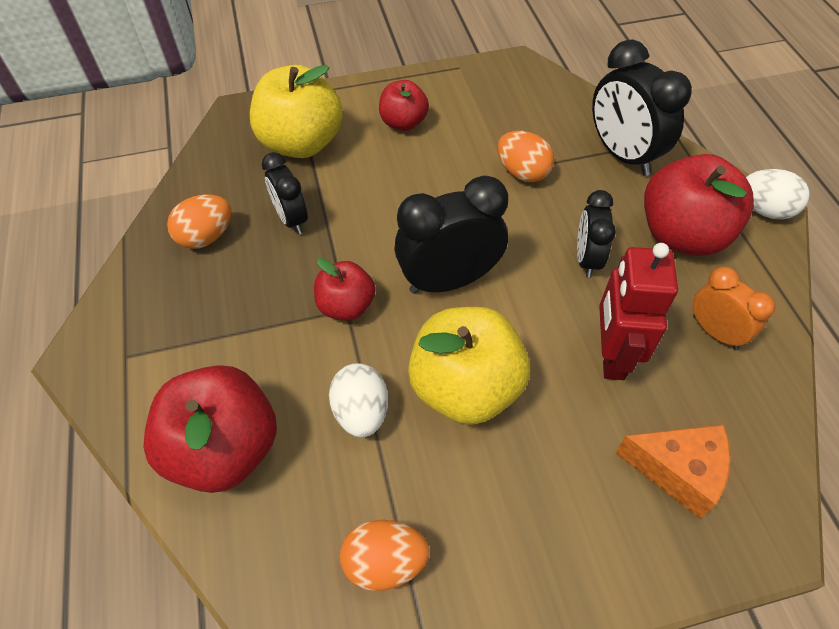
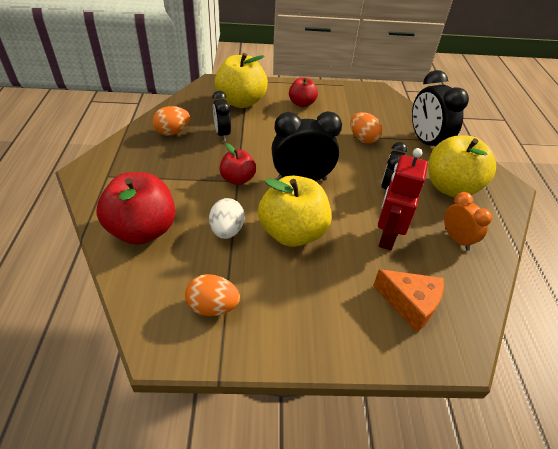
camera: 10 degrees right, 10 degrees down
red apple [644,154,754,256] -> yellow apple [429,135,496,197]
white egg [746,169,809,220] -> none

